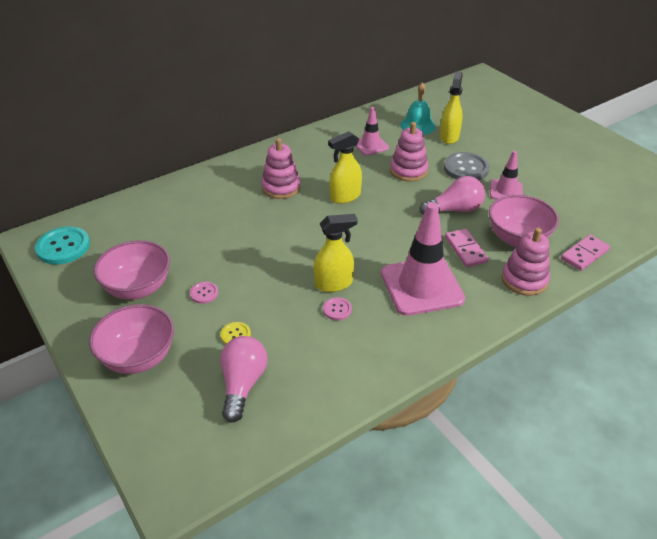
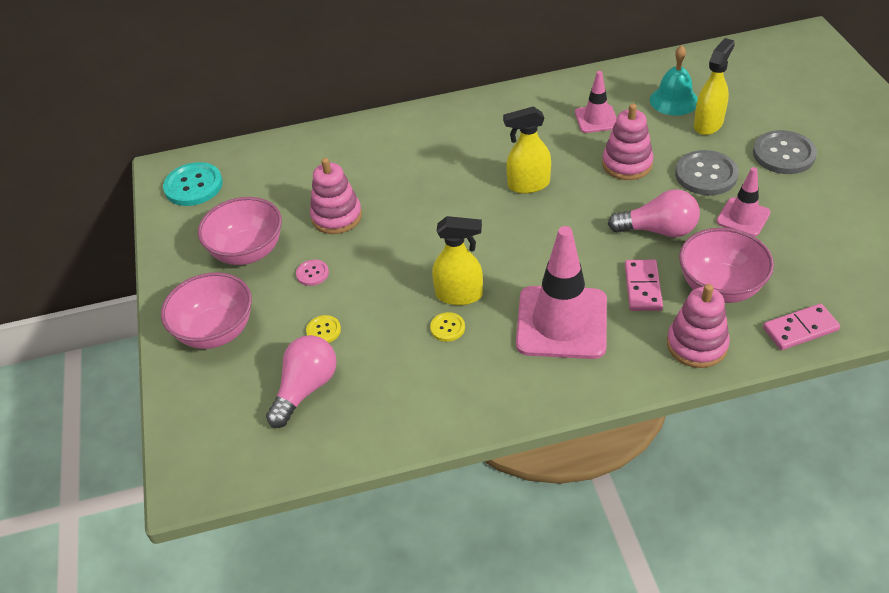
camera: 25 degrees right, 5 degrees up
pink stacking toy [261,138,301,199] -> pink stacking toy moved to [310,158,362,234]
pink button [323,297,352,320] -> yellow button [430,312,465,342]
none -> grey button [753,130,817,174]

